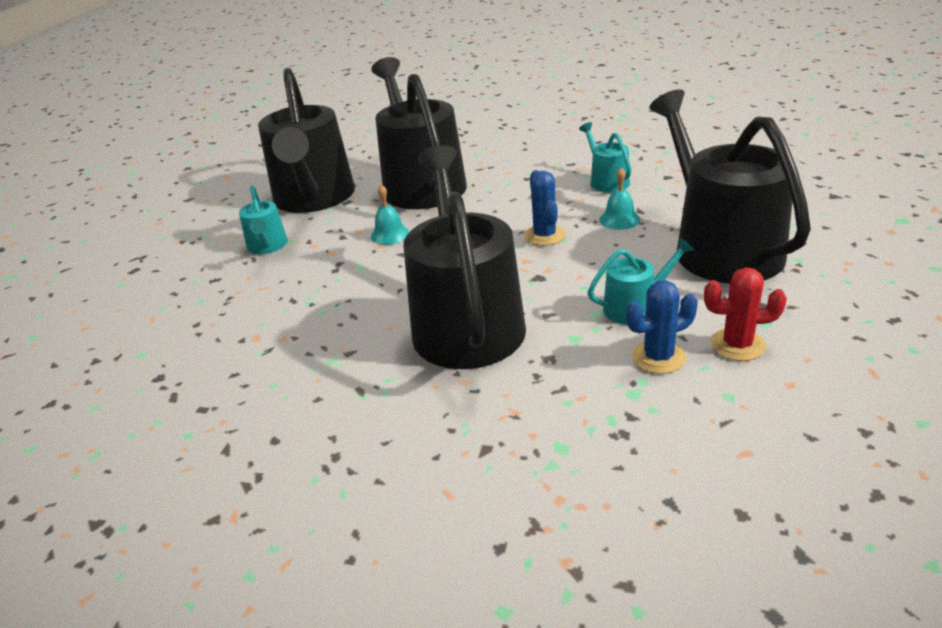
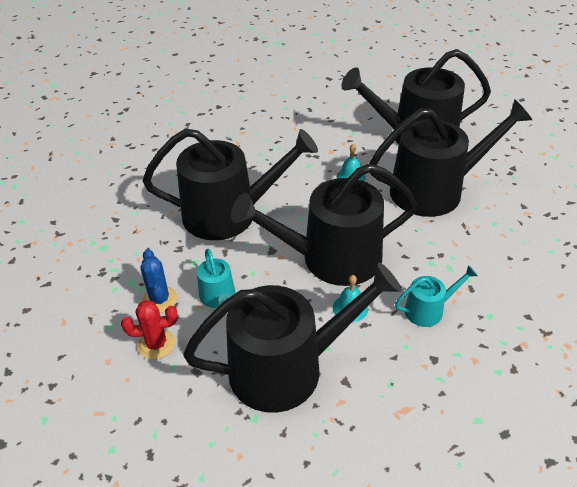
camera: 90 degrees right, 10 degrees up
turquoise watering can [239,186,288,254] -> none
blue cactus [524,170,566,246] -> black watering can [231,163,417,286]
red cactus [704,267,787,361] -> red cactus turned 75 degrees clockwise [121,300,178,359]

